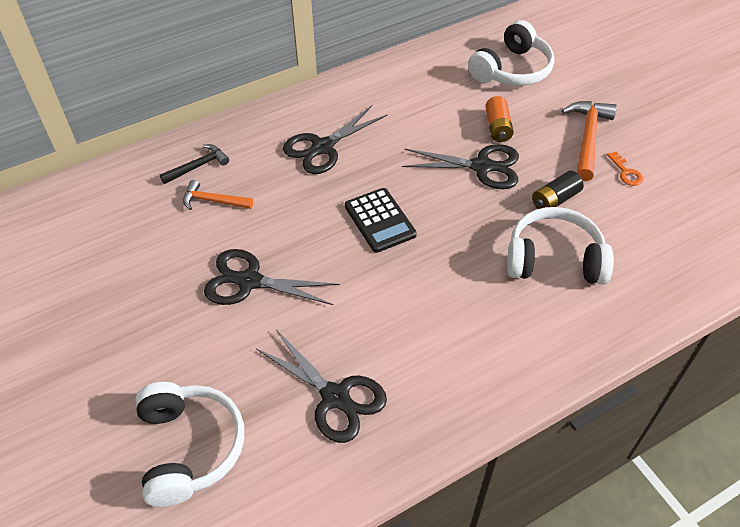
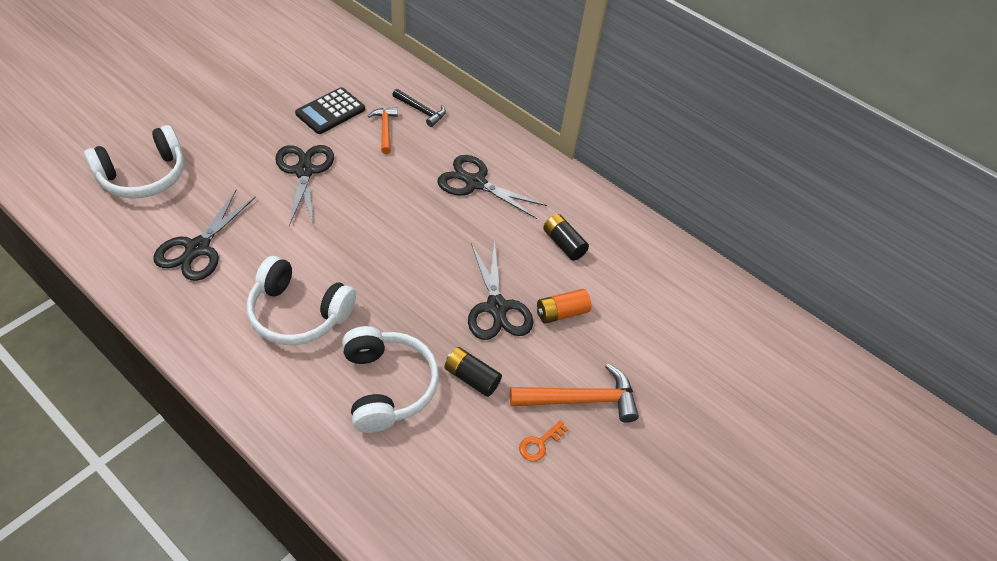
camera: 65 degrees right, 0 degrees up
black calculator [345,188,417,253] -> black calculator moved to [295,87,365,134]
white headphones [468,20,555,86] -> white headphones moved to [247,256,356,345]
none -> black battery [543,214,589,261]

